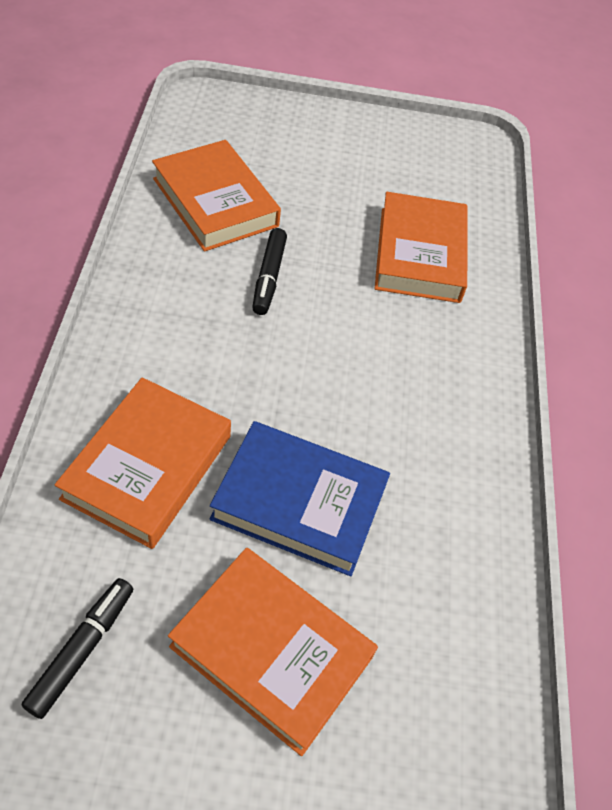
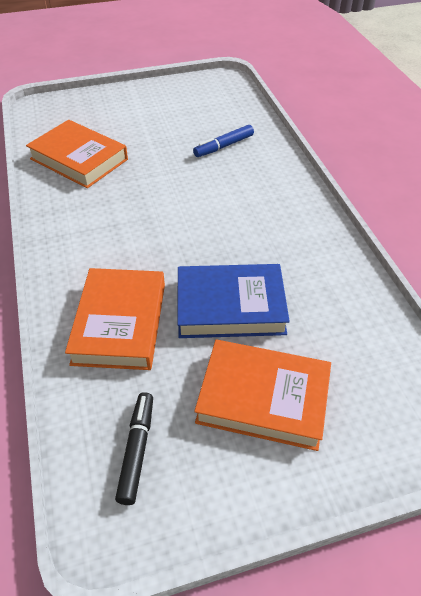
camera: 15 degrees left, 5 degrees down
black marker [252,228,287,315] -> none
orange book [374,192,468,303] -> blue marker [193,125,254,157]

